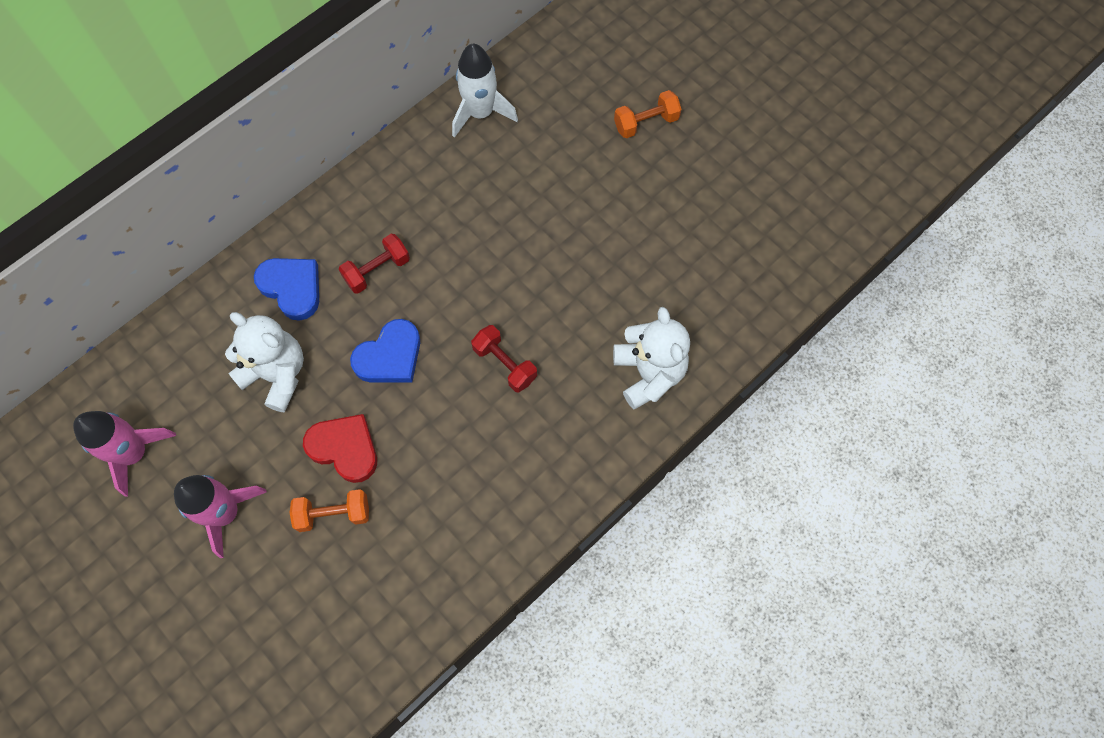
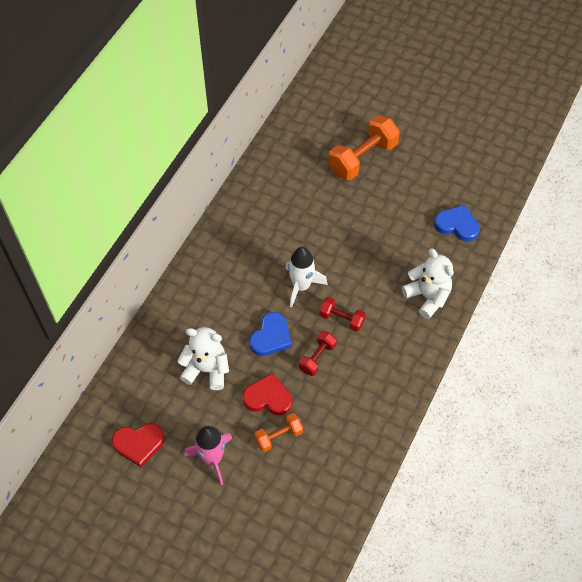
camera: 20 degrees left, 10 degrees down
pink rocket [73,411,176,496] -> red heart [112,423,164,467]
blue heart [254,258,319,321] -> blue heart moved to [434,205,480,242]
red dumbbell [339,234,410,294] -> red dumbbell moved to [299,331,337,376]
white rocket [452,44,518,138] -> white rocket moved to [285,247,328,308]
orange dumbbell [614,90,682,138] -> orange dumbbell [329,115,400,180], size x1.84

